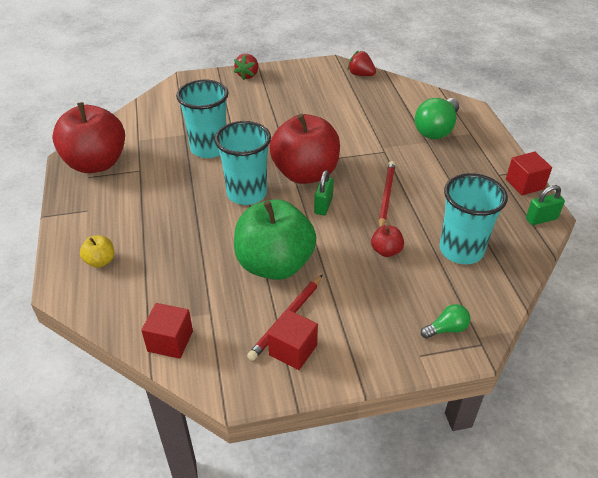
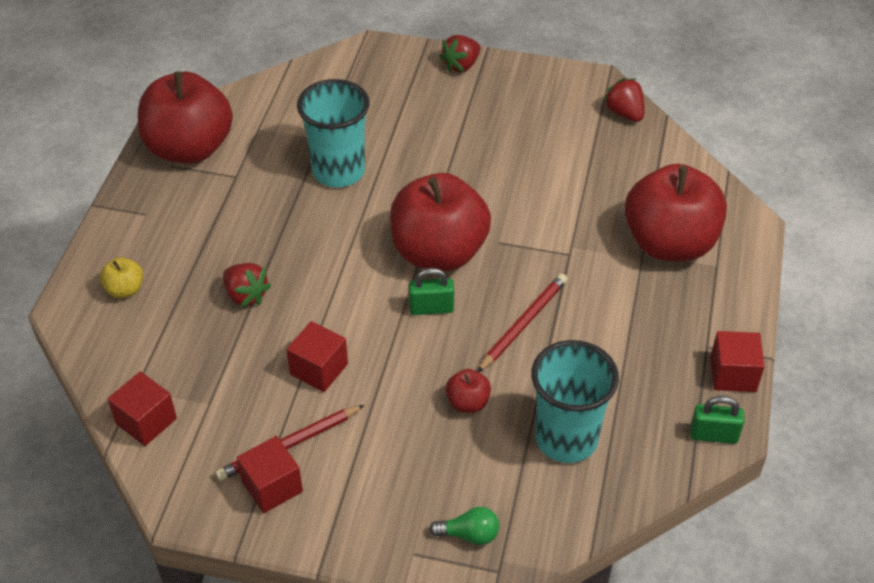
camera: 25 degrees right, 5 degrees up
turquoise cup [214,121,271,205] -> none
green apple [234,199,316,280] -> red cube [286,321,348,392]
green padlock [314,170,334,215] -> green padlock turned 45 degrees clockwise [409,268,454,315]
green light bulb [415,98,459,139] -> red apple [625,164,727,261]
none -> red strawberry [223,263,271,307]

